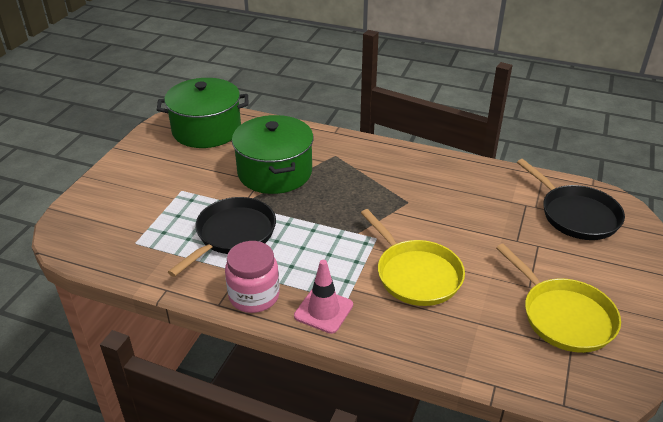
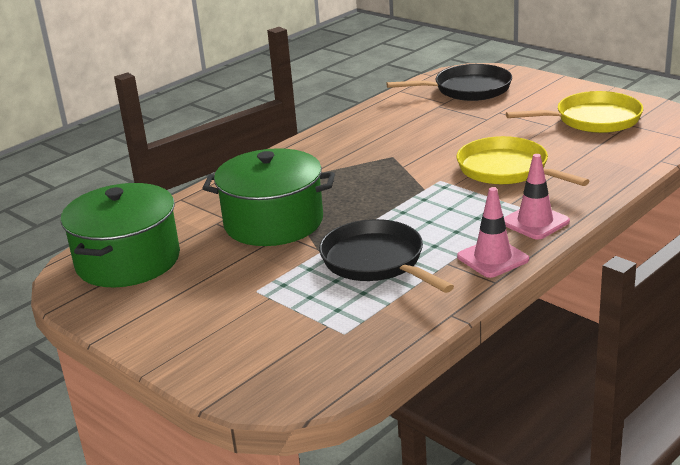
camera: 65 degrees left, 10 degrees down
pink jar [225,241,280,313] -> pink traffic cone [457,187,529,278]
yellow pan [361,209,465,306] -> yellow pan turned 120 degrees counterclockwise [457,136,589,186]

